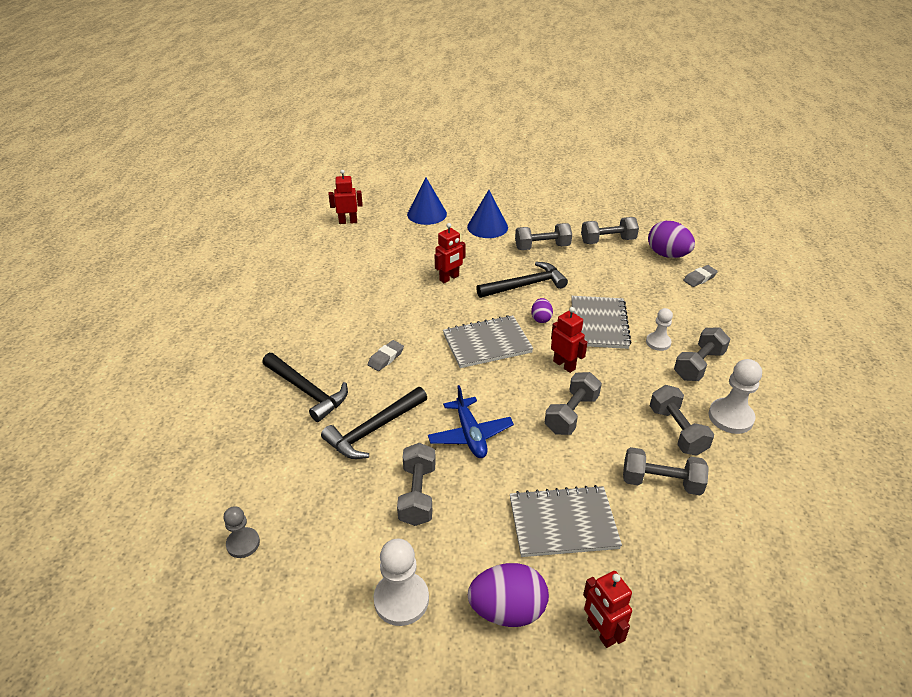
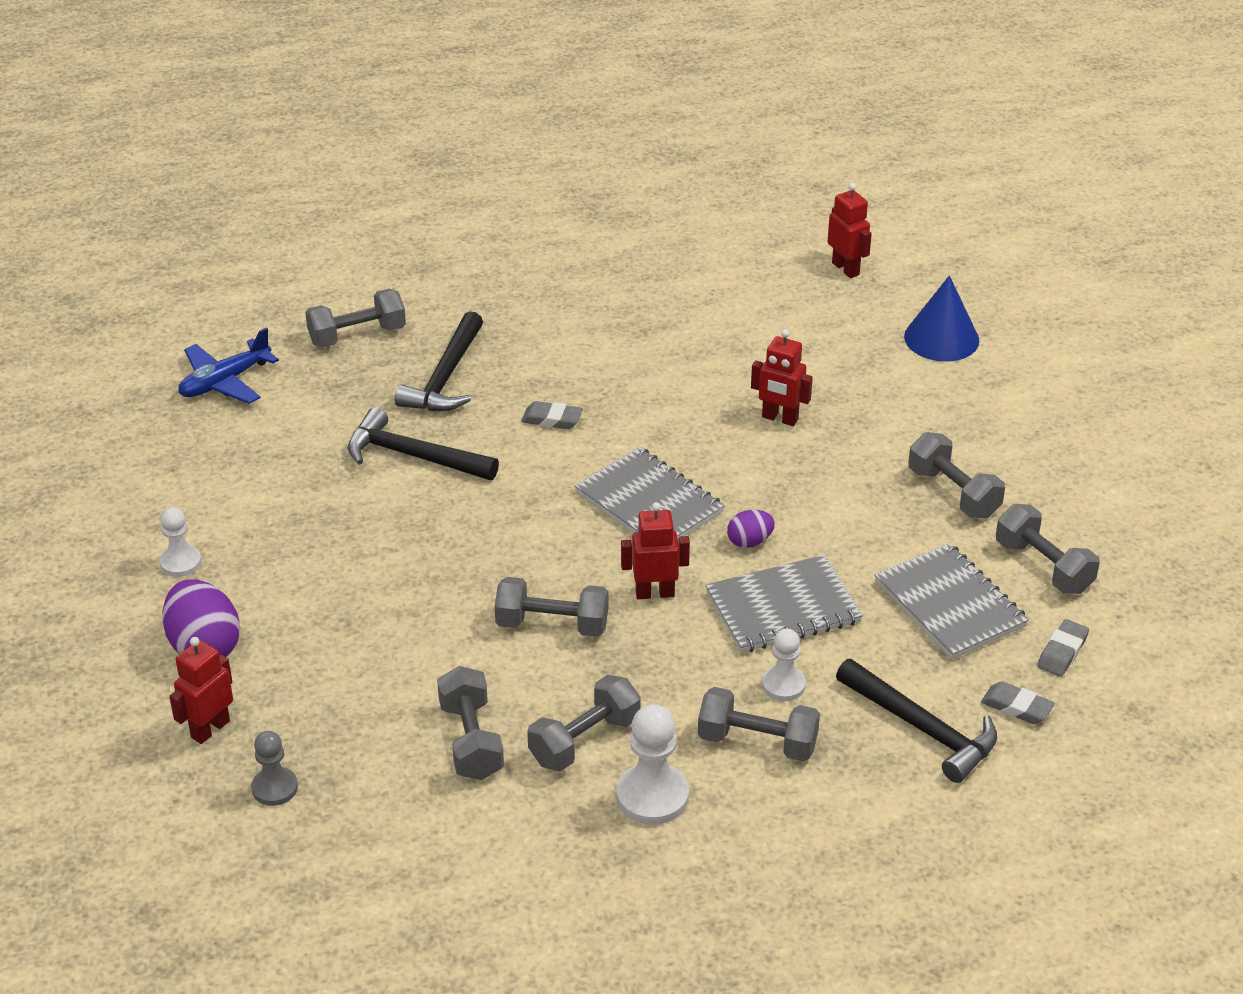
camera: 65 degrees right, 0 degrees up
grey pawn [223,506,260,558] -> grey pawn moved to [251,731,298,806]
white pawn [374,539,429,626] -> white pawn [159,507,202,577], size x0.63
grey dumbbell [397,443,436,526] -> grey dumbbell moved to [305,289,406,348]
blue plane [428,385,514,458] -> blue plane moved to [178,328,279,404]
blue cone [467,190,508,238] -> none
black hammer [476,262,568,298] -> black hammer moved to [836,659,997,783]
grey notebook [510,485,622,557] -> grey notebook moved to [875,543,1029,659]
red robot [551,307,588,373] -> red robot turned 120 degrees counterclockwise [621,502,690,599]
purple egg [648,221,695,258] -> grey eraser [1037,619,1089,676]

